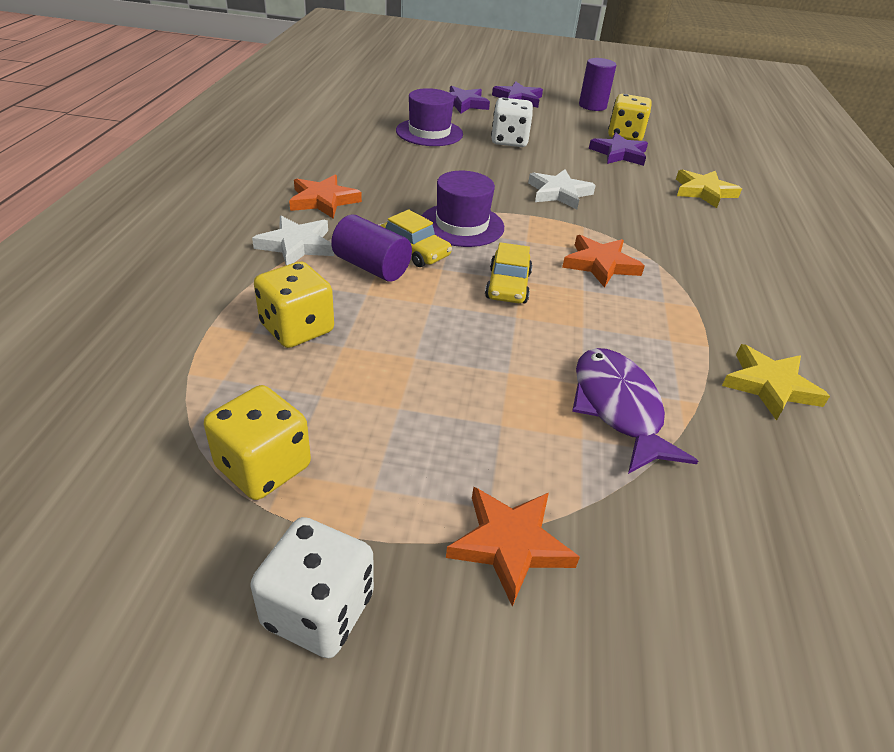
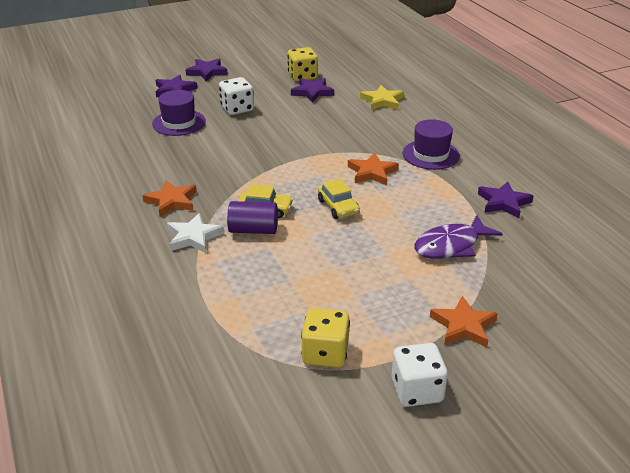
camera: 30 degrees left, 5 degrees down
yellow dice [254,261,334,348] -> none
purple hat [422,171,504,247] -> purple hat moved to [403,119,460,170]
white star [528,169,596,209] -> none
purple fish [572,348,698,474] -> purple fish turned 75 degrees counterclockwise [414,215,502,259]
purple cylinder [579,58,617,111] -> none
yellow star [722,344,830,421] -> purple star [478,181,533,218]

